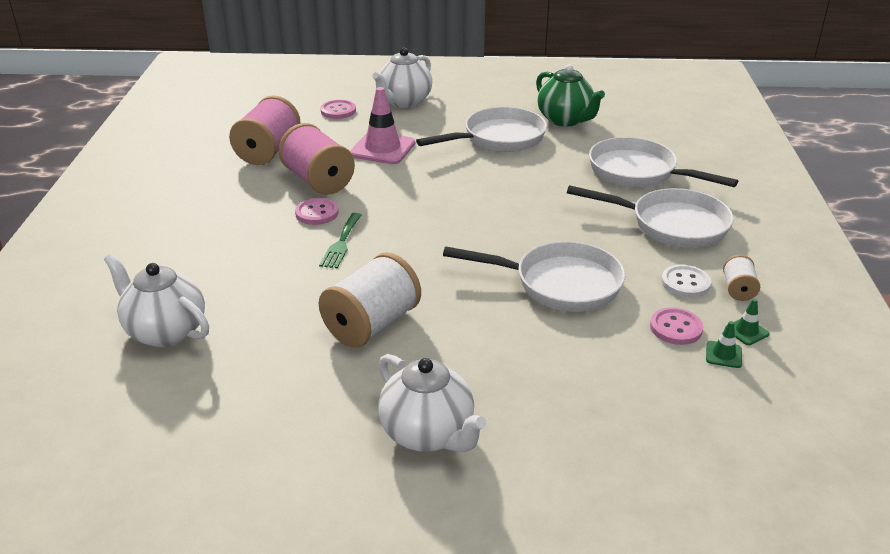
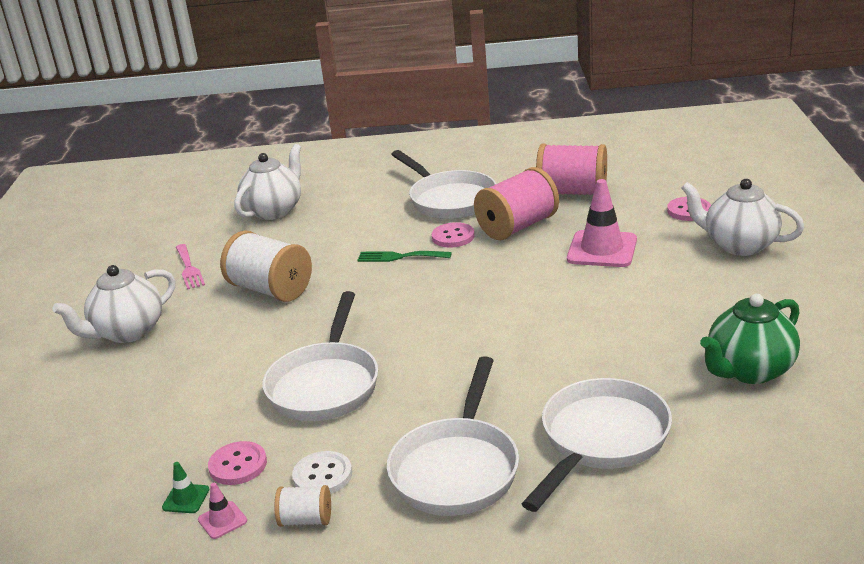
camera: 90 degrees right, 5 degrees down
white pan [416,107,547,152] -> white pan moved to [391,150,496,219]
green traffic cone [725,299,770,345] -> pink traffic cone [198,483,247,539]
none -> pink fork [176,244,205,290]

